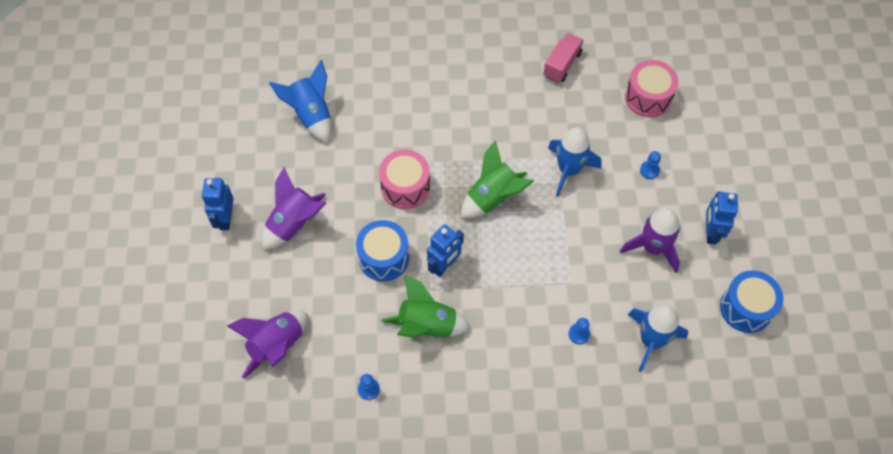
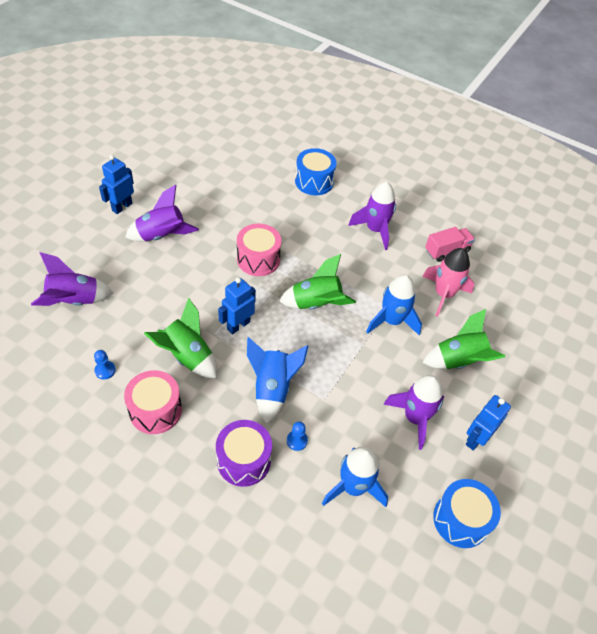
camera: 30 degrees right, 10 degrees down
blue rocket [269,60,331,143] -> blue rocket moved to [247,337,308,424]
blue drum [356,220,409,281] -> blue drum moved to [295,148,337,195]
blue robot [427,224,464,277] -> blue robot turned 150 degrees clockwise [218,277,256,334]
pink drum [625,60,678,117] -> pink drum moved to [124,370,182,434]
blue pawn [640,151,661,179] -> green rocket [422,309,505,369]
none -> purple drum [216,420,272,487]
none -> purple rocket [348,182,396,250]
none -> pink rocket [422,248,474,317]

